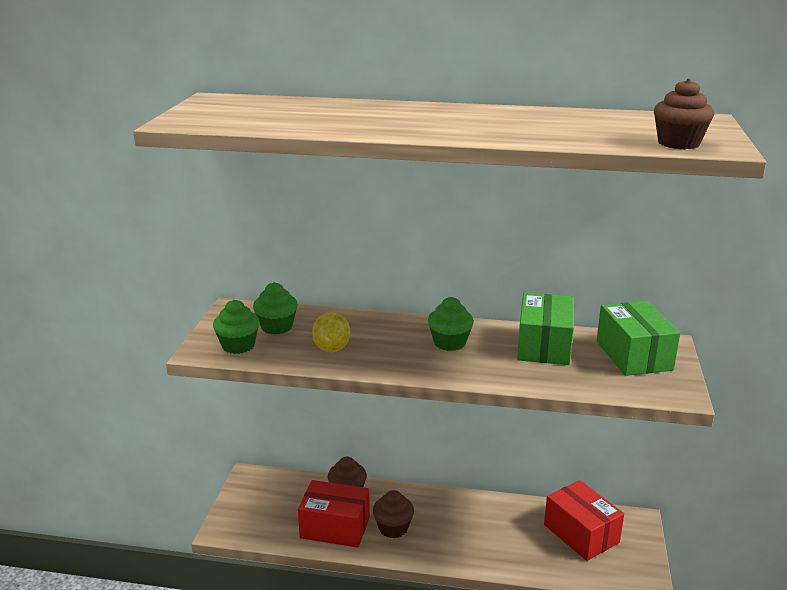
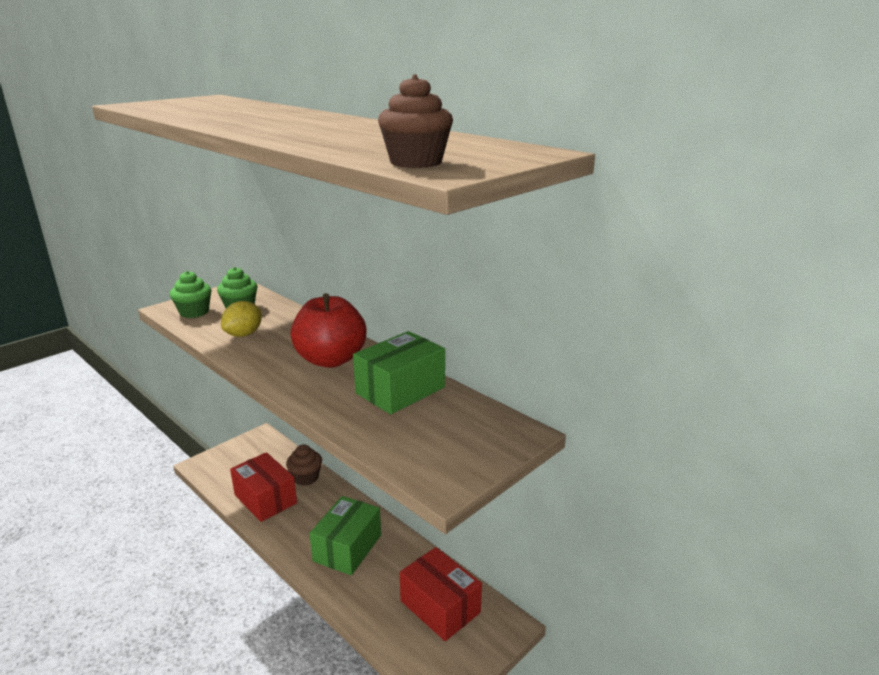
camera: 35 degrees right, 0 degrees up
brown cupcake [373,490,414,538] -> none
green cupcake [428,297,474,351] -> red apple [291,293,366,368]
red box [544,480,624,561] -> red box turned 45 degrees counterclockwise [400,547,482,641]
green box [596,301,680,376] -> green box moved to [309,496,381,575]

